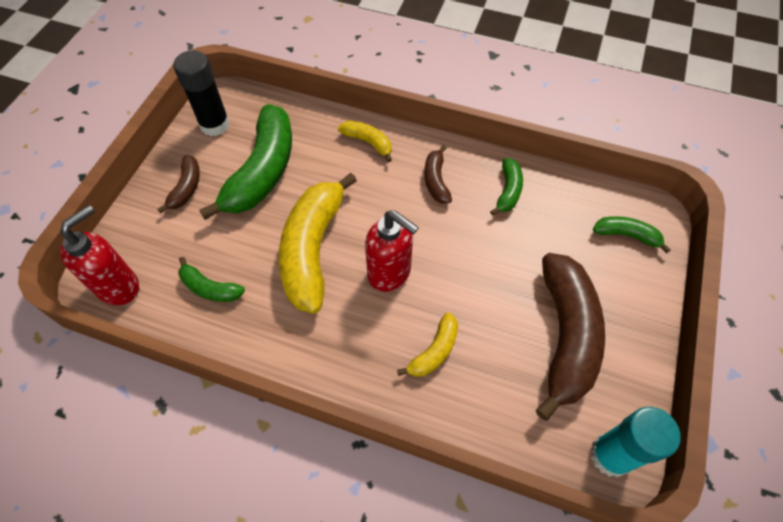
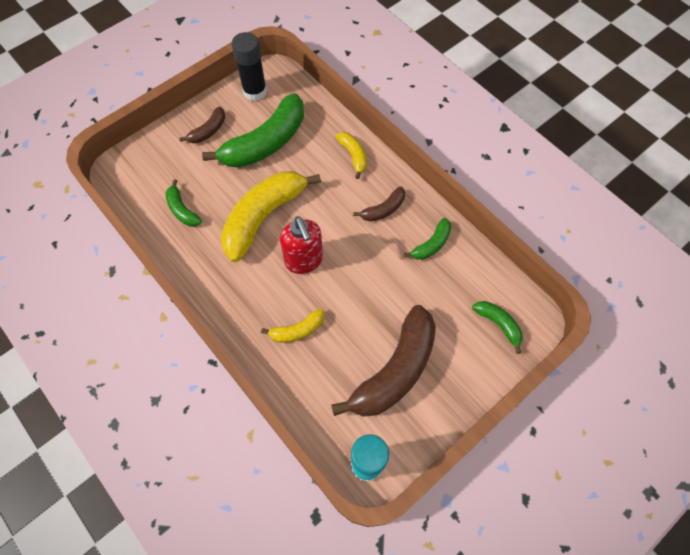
camera: 30 degrees right, 5 degrees up
red soap dispenser [60,205,139,305] -> none
brown banana [424,145,452,203] -> brown banana turned 150 degrees counterclockwise [353,186,405,222]

